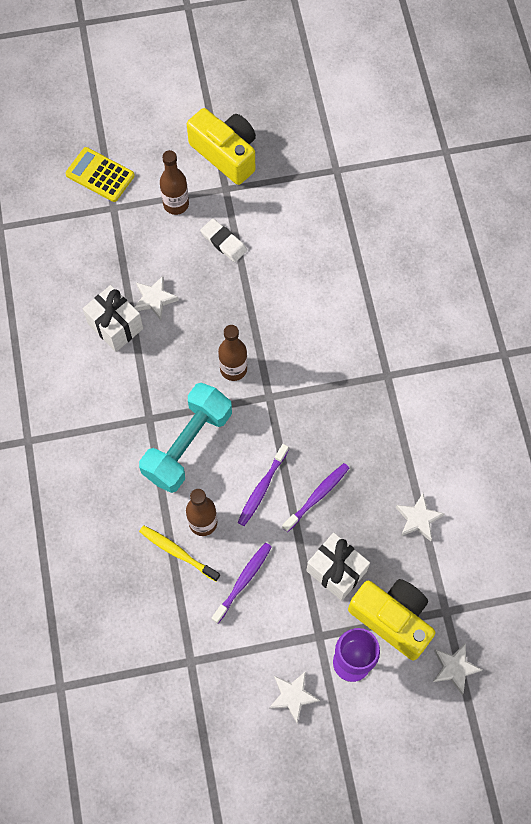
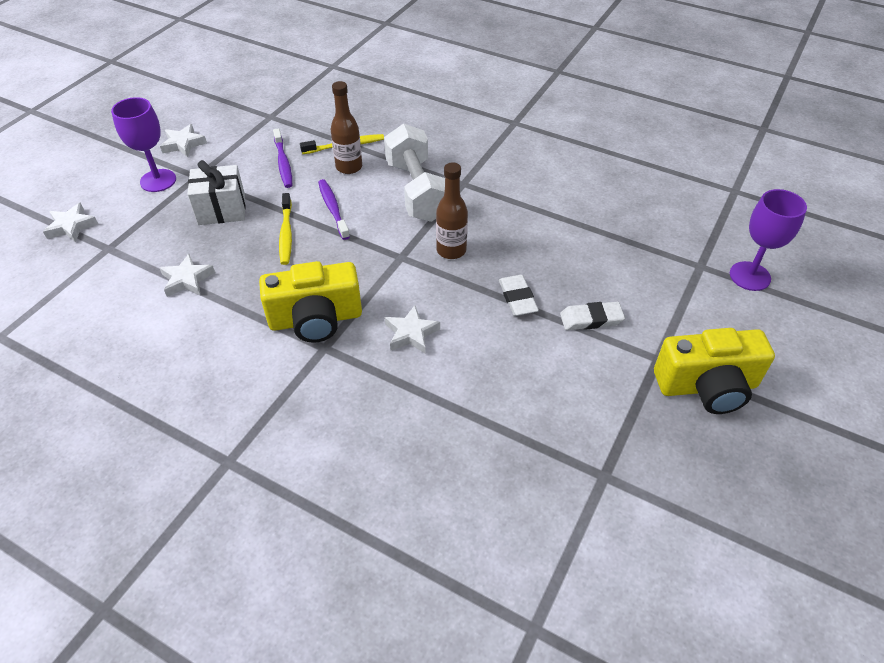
camera: 130 degrees right, 20 degrees down
yellow calculator [65,147,135,202] -> purple goblet [730,189,807,291]
white gift [83,285,143,352] -> none
white star [134,276,179,320] -> white star moved to [385,305,440,354]
turquoise dumbbell [139,383,232,493] -> white dumbbell [384,124,445,222]
brown bottle [160,150,189,215] -> none
purple toothbrush [282,463,349,532] -> yellow toothbrush [279,193,292,265]
yellow camera [348,579,435,660] -> yellow camera moved to [259,261,362,343]
none -> white eraser [499,275,539,316]

